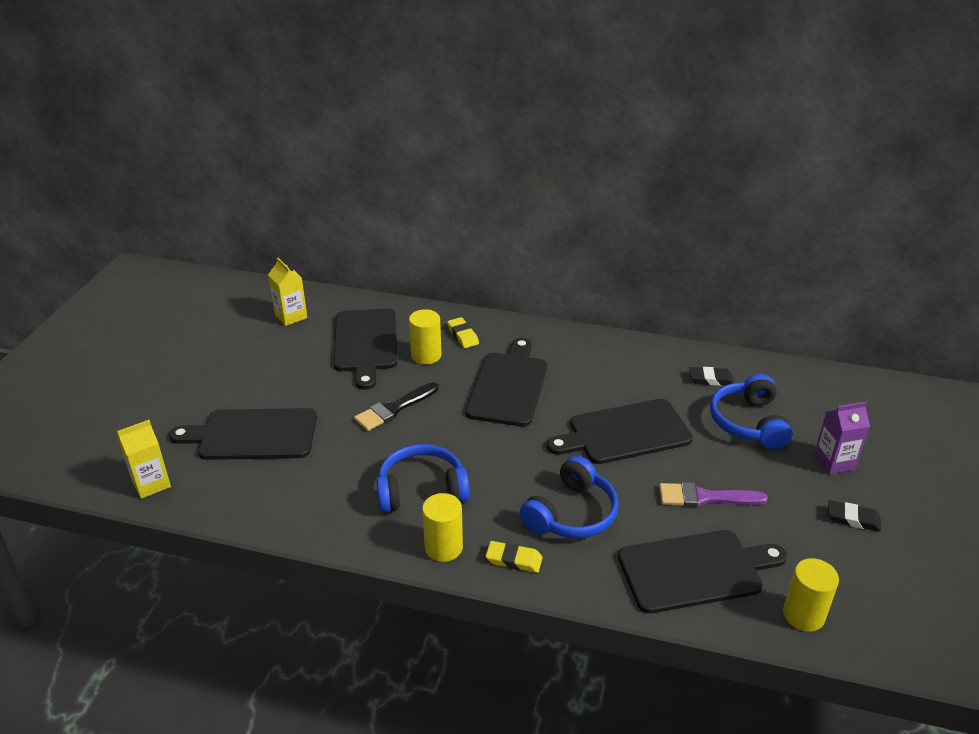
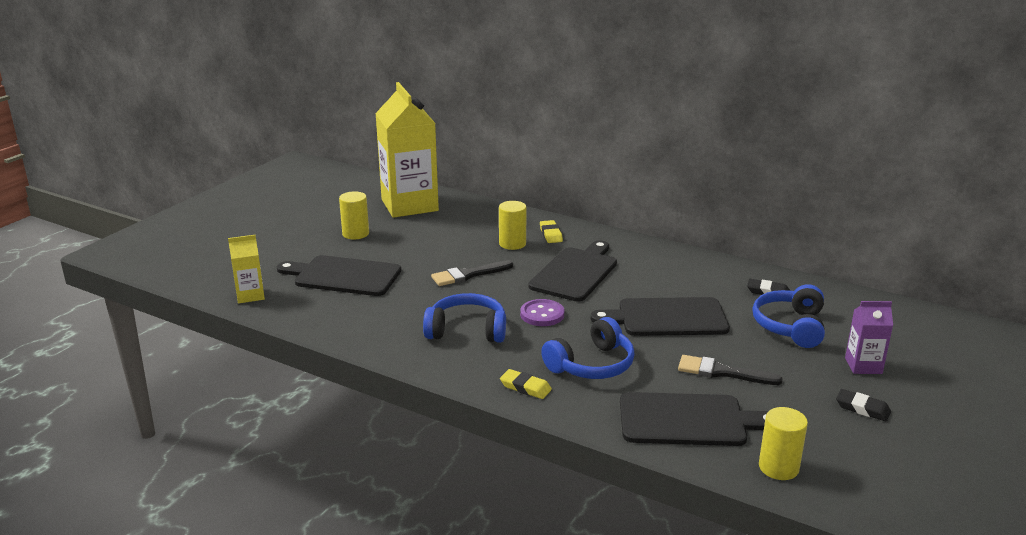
camera: 15 degrees right, 10 degrees down
yellow carton [268,258,308,326] -> yellow carton [375,82,439,218], size x2.19
black cutting board [334,308,397,390] -> none
yellow cylinder [422,493,463,562] -> yellow cylinder moved to [339,191,369,239]
purple brush [659,482,768,507] -> black brush [678,355,783,385]
none -> purple button [520,299,564,326]

